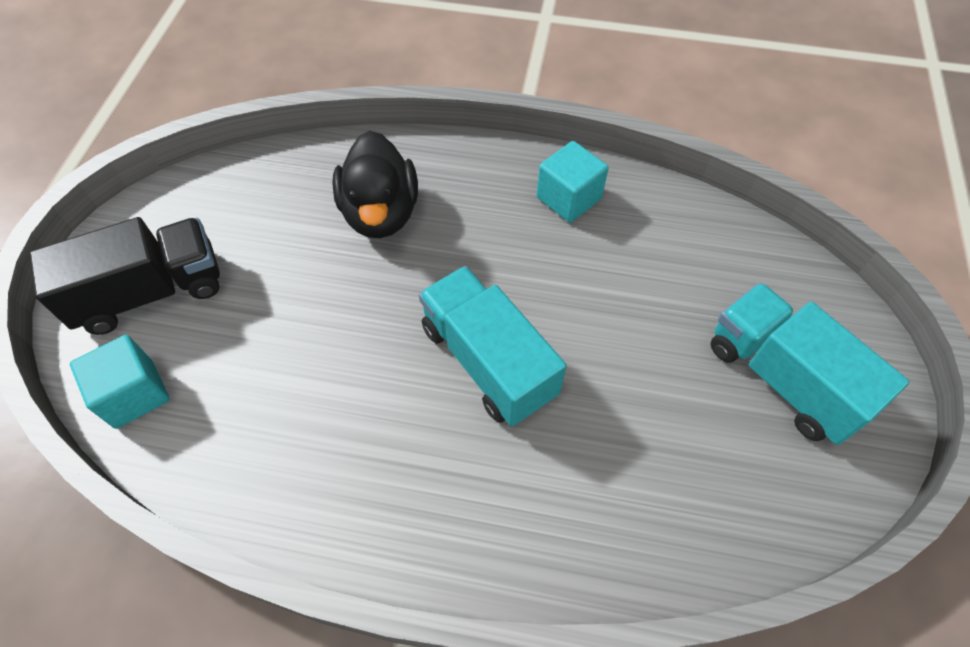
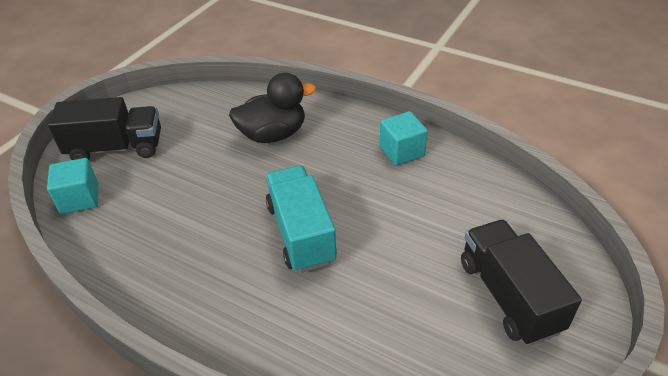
camera: 20 degrees right, 15 degrees down
black duck [332,131,418,238] -> black duck turned 120 degrees counterclockwise [229,73,316,143]
turquoise truck [711,283,909,445] -> black truck [461,220,582,345]

